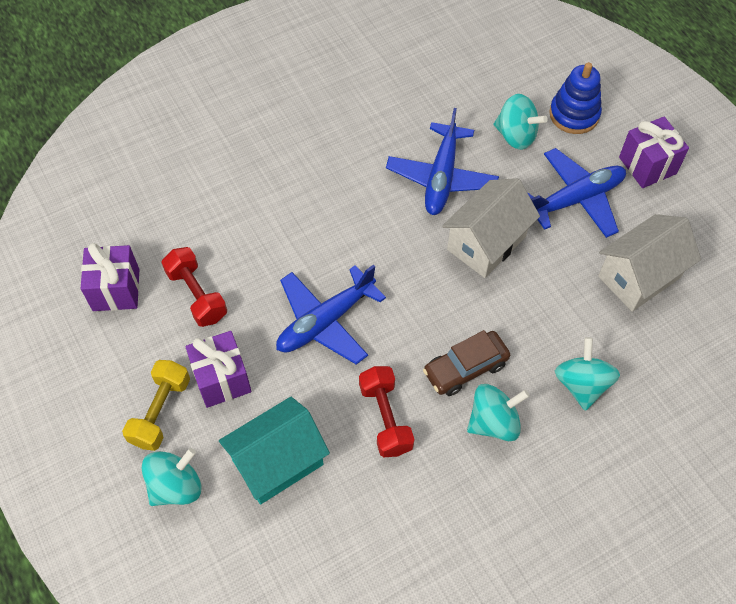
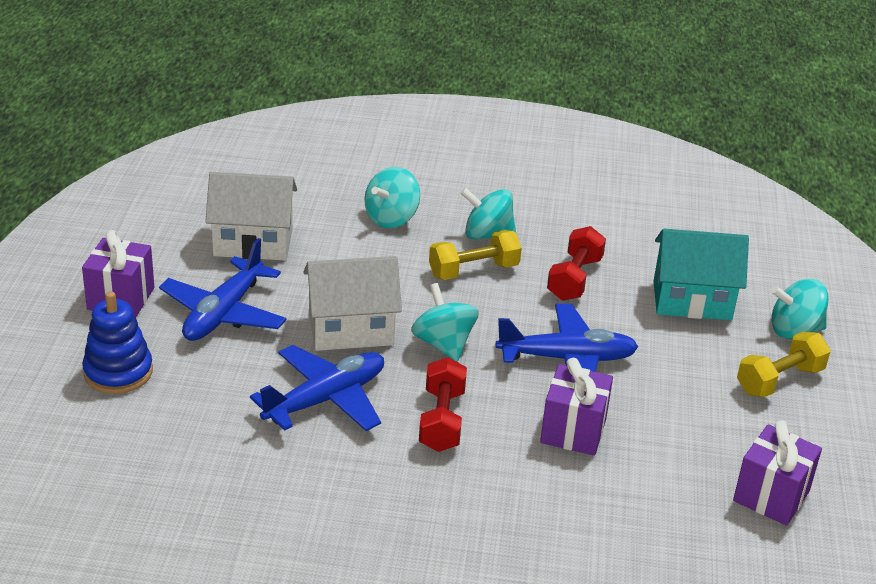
camera: 145 degrees left, 25 degrees down
red dumbbell [161,247,227,327] -> red dumbbell moved to [419,357,467,452]
purple gift [185,331,251,408] -> purple gift moved to [540,358,613,456]
brown car [423,330,510,396] -> yellow dumbbell [429,230,522,280]
turquoise spinning top [493,94,548,150] -> turquoise spinning top moved to [411,283,479,362]
blue plane [527,148,626,238] -> blue plane turned 75 degrees counterclockwise [159,238,287,341]

